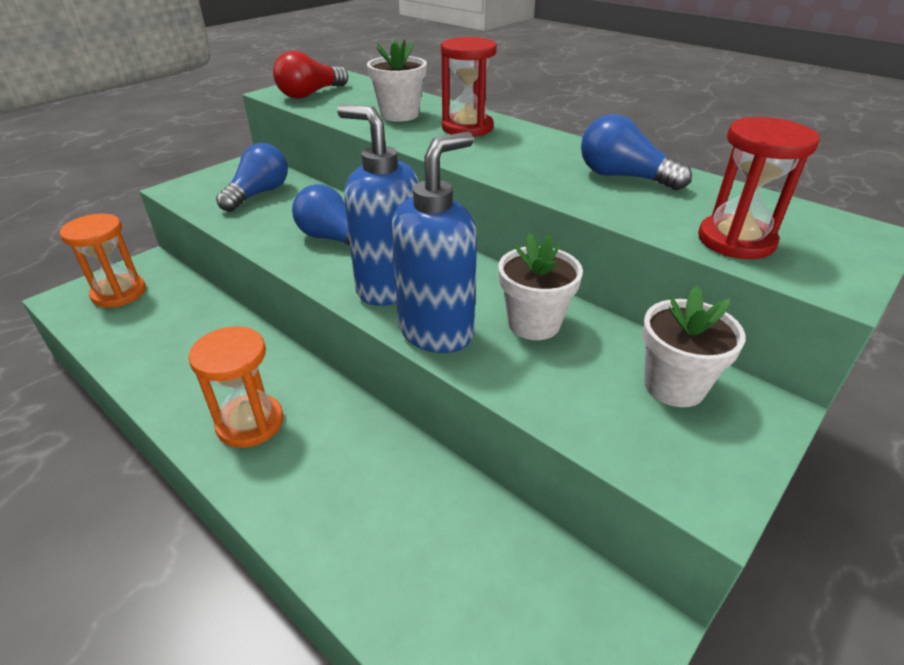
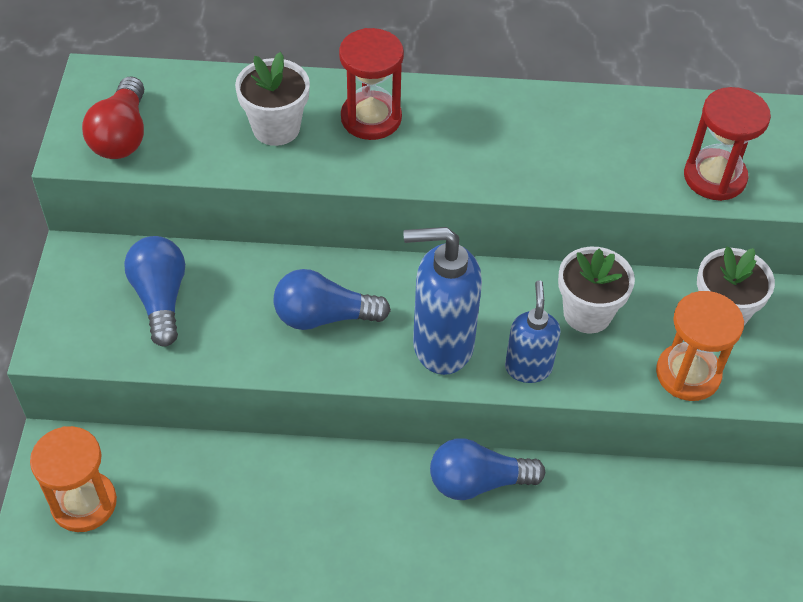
camera: 40 degrees left, 15 degrees up
orange hourglass [189,326,284,448] -> orange hourglass moved to [656,291,744,401]
blue soap dispenser [391,132,477,353] -> blue soap dispenser [505,280,560,383], size x0.62
blue light bulb [581,114,692,190] -> blue light bulb moved to [430,438,545,500]

